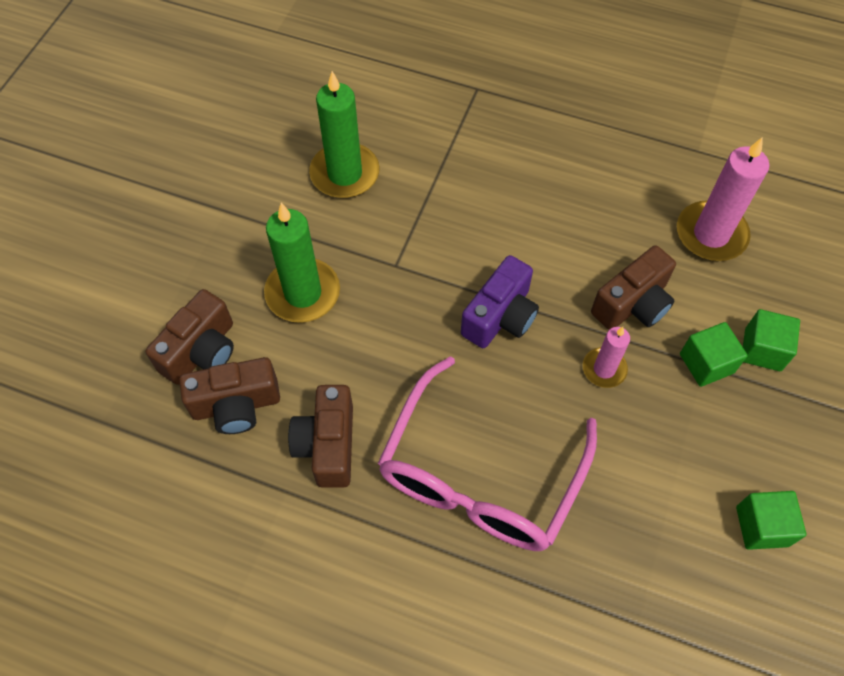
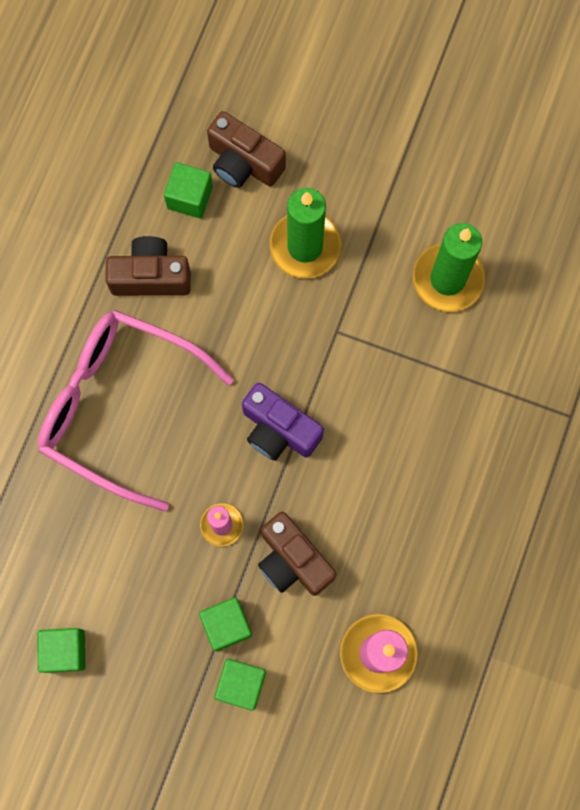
camera: 90 degrees right, 15 degrees up
brown camera [179,357,280,434] -> green cube [164,162,213,219]

